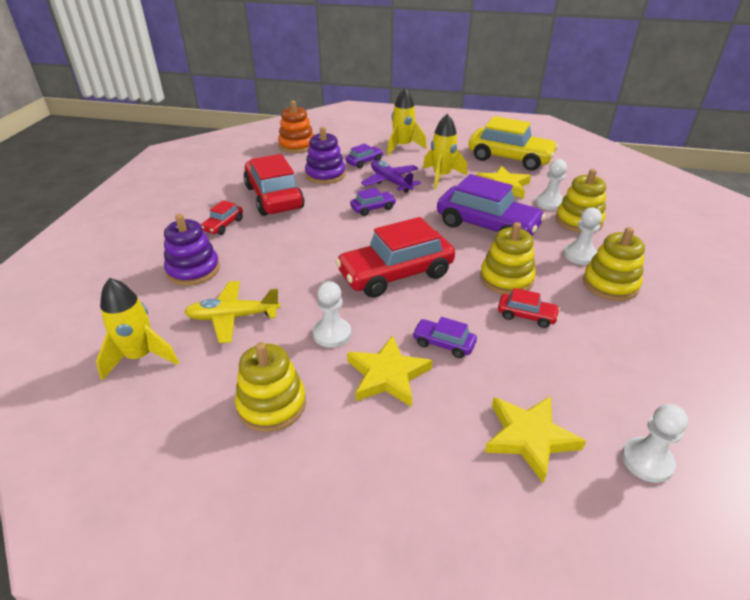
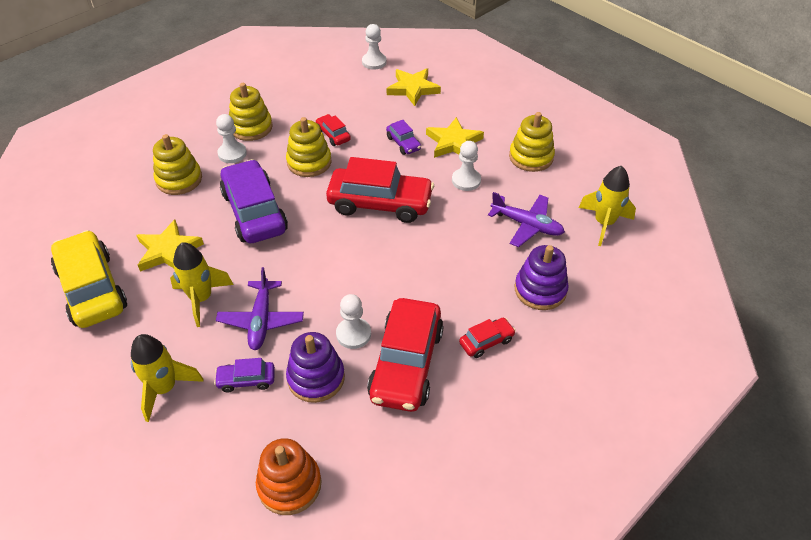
camera: 145 degrees left, 10 degrees up
yellow plane [184,281,281,343] -> purple plane [488,192,565,247]
purple car [350,188,396,216] -> none
white pawn [536,159,567,211] -> white pawn moved to [336,294,371,349]

